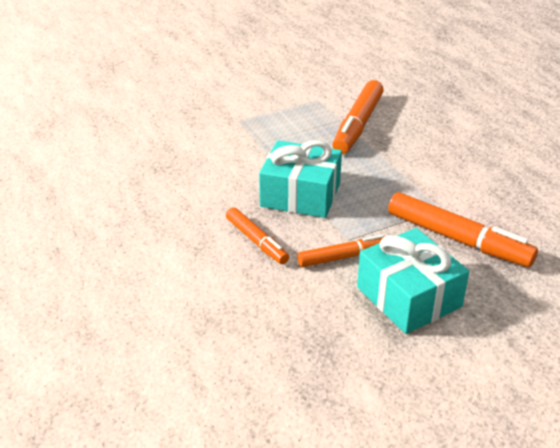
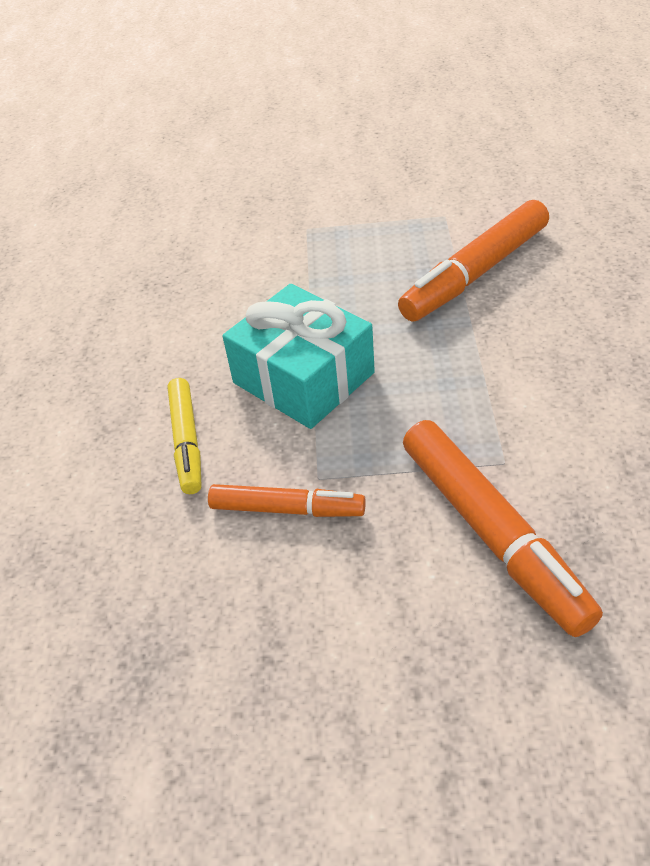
camera: 30 degrees right, 10 degrees up
orange marker [226,207,289,264] -> yellow marker [168,378,201,494]
turquoise gift [357,228,469,334] -> none

